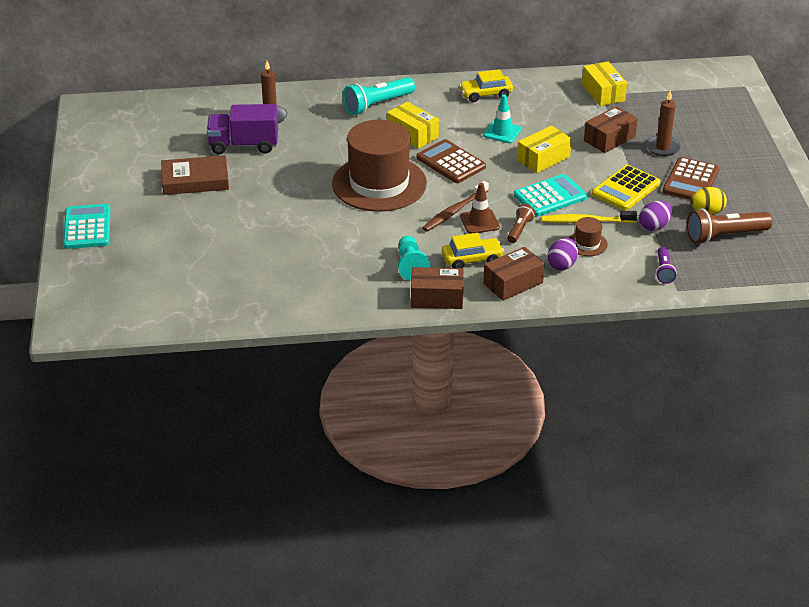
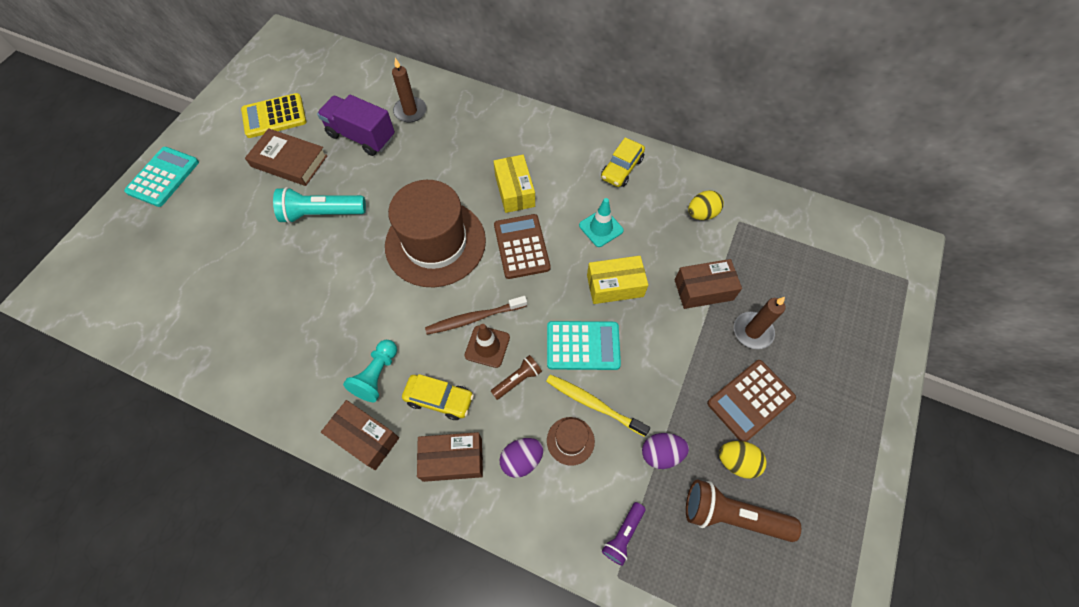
camera: 30 degrees right, 25 degrees up
turquoise flashlight [343,77,415,115] -> turquoise flashlight moved to [273,187,366,224]
yellow car [459,69,513,102] -> yellow car turned 75 degrees counterclockwise [601,137,645,187]
yellow box [582,61,627,106] -> none
yellow calculator [592,165,661,211] -> yellow calculator moved to [241,93,306,138]
none -> yellow egg [688,190,724,220]

